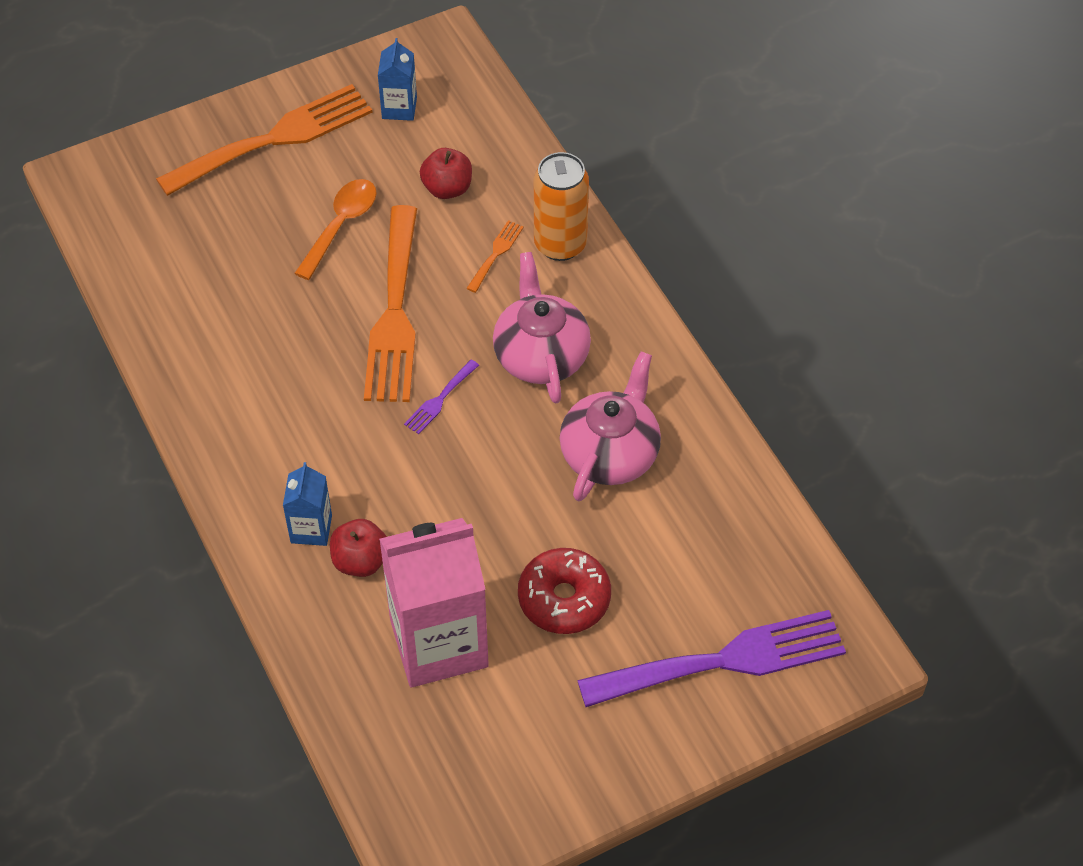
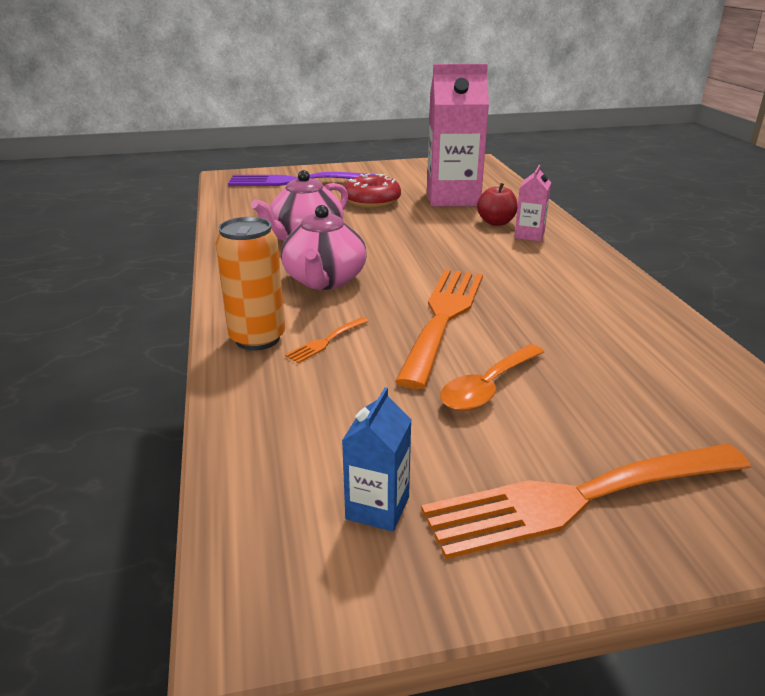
camera: 165 degrees left, 25 degrees down
blue carton [283,462,332,546] -> pink carton [514,165,551,241]
purple fork [404,360,479,434] -> none
red apple [420,148,472,199] -> none

